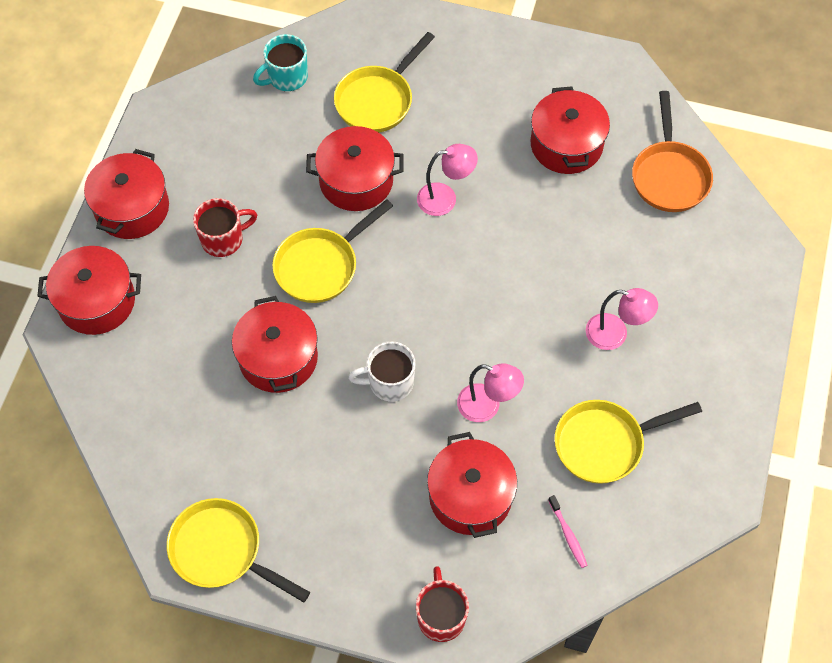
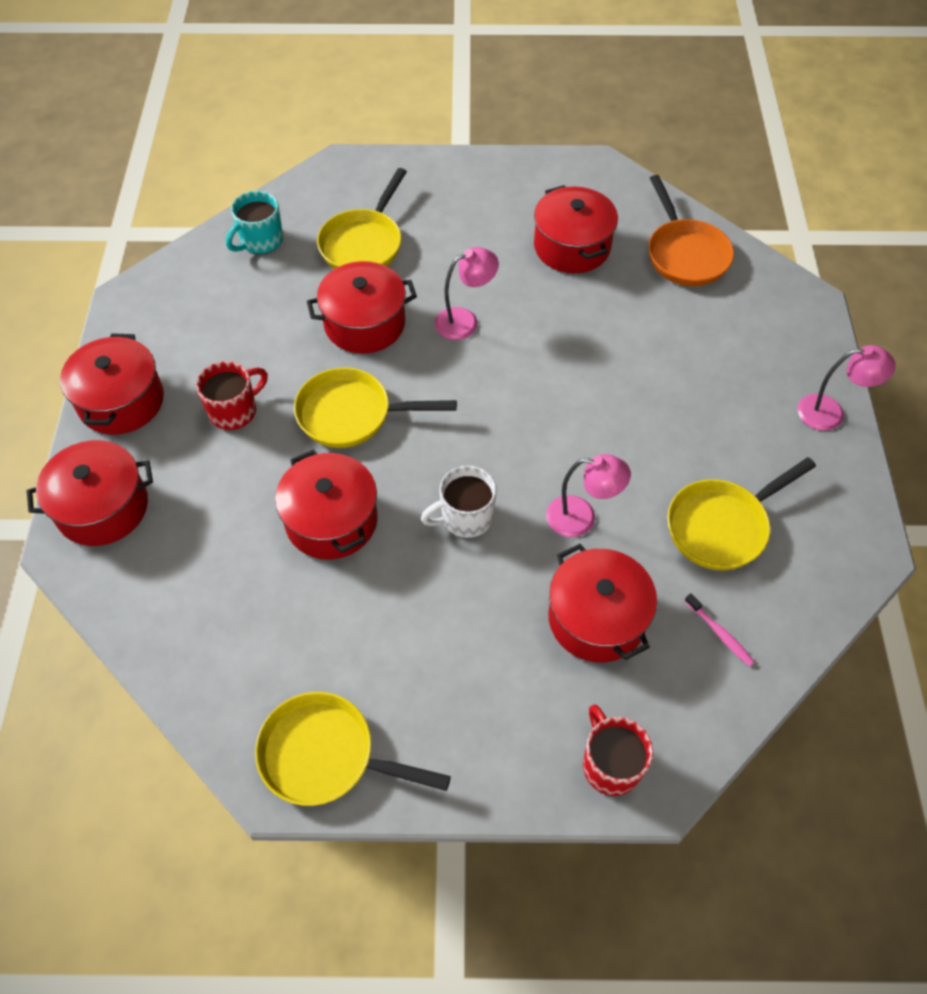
camera: 15 degrees left, 5 degrees down
yellow pan [272,199,393,303] -> yellow pan turned 60 degrees clockwise [294,368,457,448]
pink lamp [586,288,658,350] -> pink lamp moved to [798,345,896,431]

